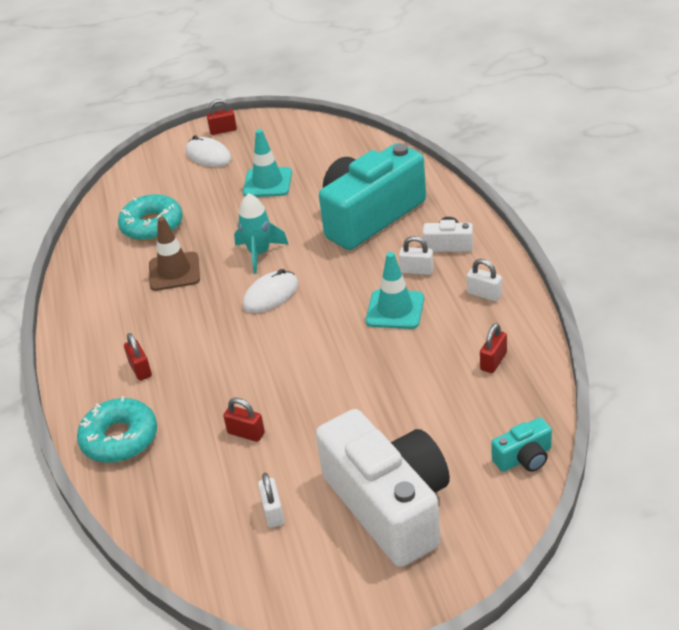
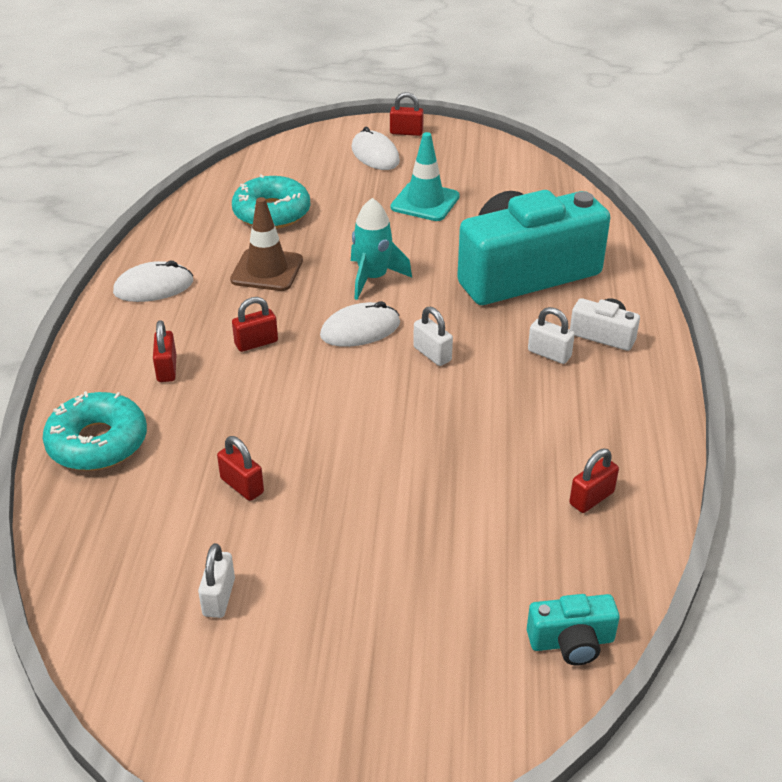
camera: 15 degrees right, 0 degrees up
white camera [316,409,450,567] -> none
turquoise traffic cone [366,252,424,329] -> none
white padlock [467,259,502,302] -> white padlock moved to [413,306,453,366]
none -> white mouse [113,261,193,302]
none -> red padlock [232,297,278,352]

